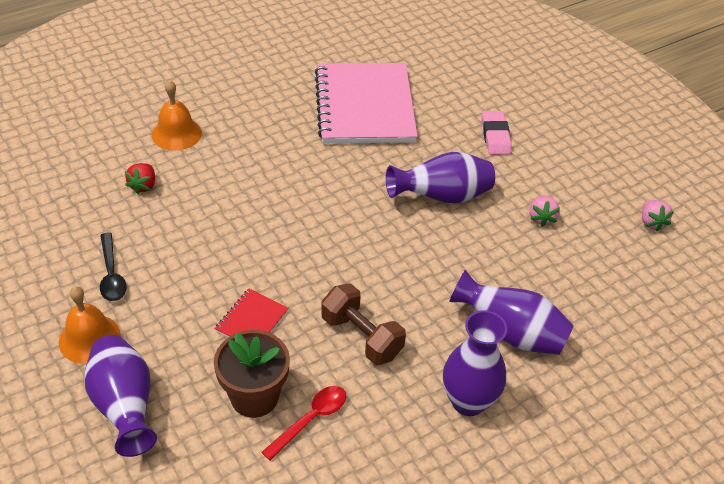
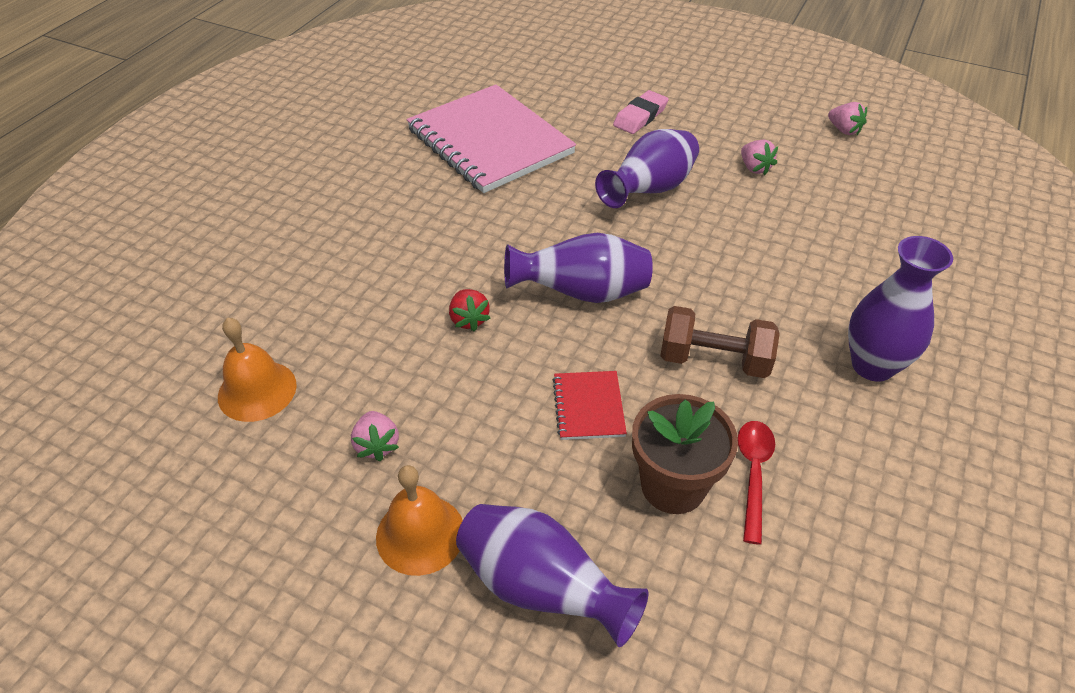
camera: 30 degrees left, 0 degrees up
black spoon [100,233,127,301] -> pink strawberry [351,411,399,461]
red strawberry [125,163,155,194] -> red strawberry moved to [449,289,490,331]
orange bell [152,80,202,151] -> orange bell moved to [218,318,297,422]
purple vase [449,270,574,355] -> purple vase moved to [504,233,653,303]
pink eraser [482,111,512,155] -> pink eraser turned 75 degrees clockwise [613,90,669,134]

